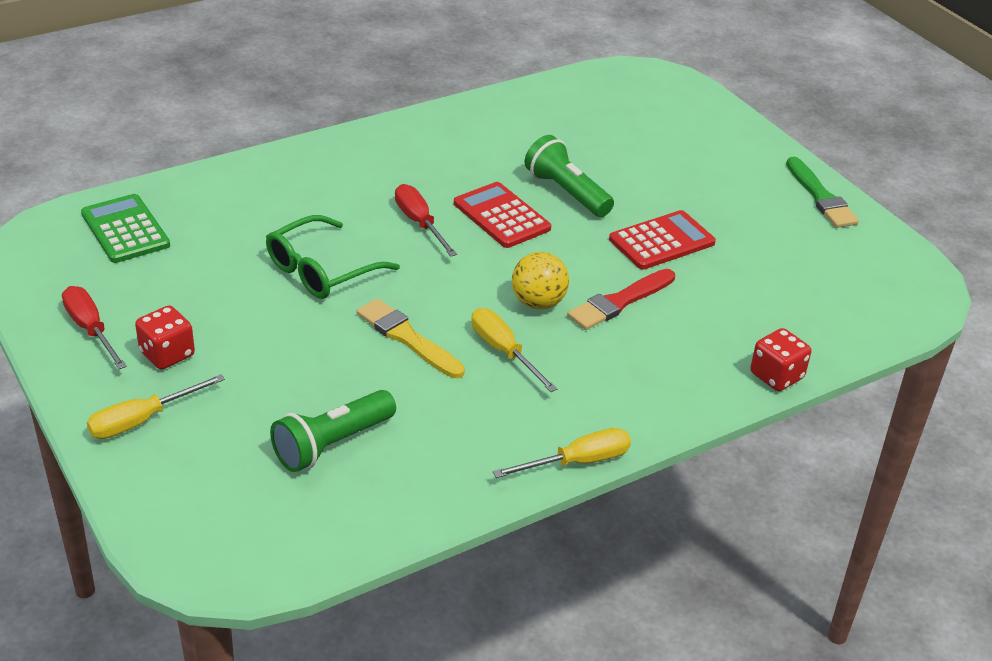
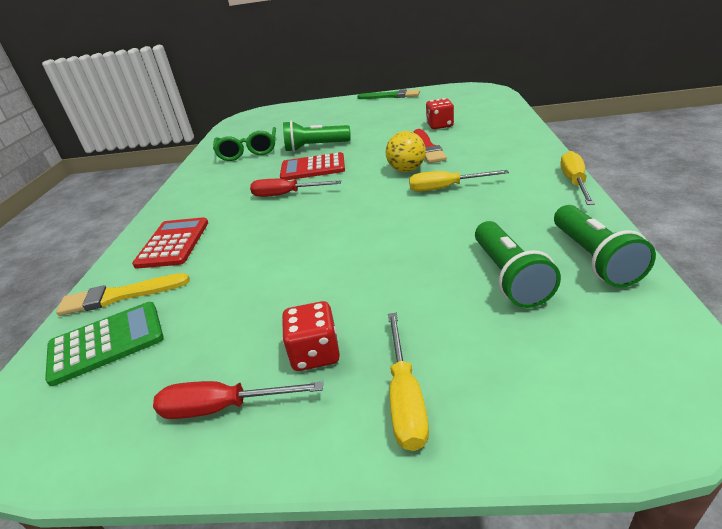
camera: 50 degrees left, 5 degrees down
green calculator [81,194,170,263] -> green calculator turned 150 degrees clockwise [45,302,164,386]
green glasses [266,215,400,299] -> green glasses moved to [213,127,276,161]
yellow brush [357,298,465,378] -> yellow brush moved to [56,273,190,316]
red calculator [609,210,716,270] -> red calculator moved to [132,217,208,269]
red dice [750,328,811,391] -> red dice moved to [426,98,454,129]
none -> green flashlight [554,205,656,288]

